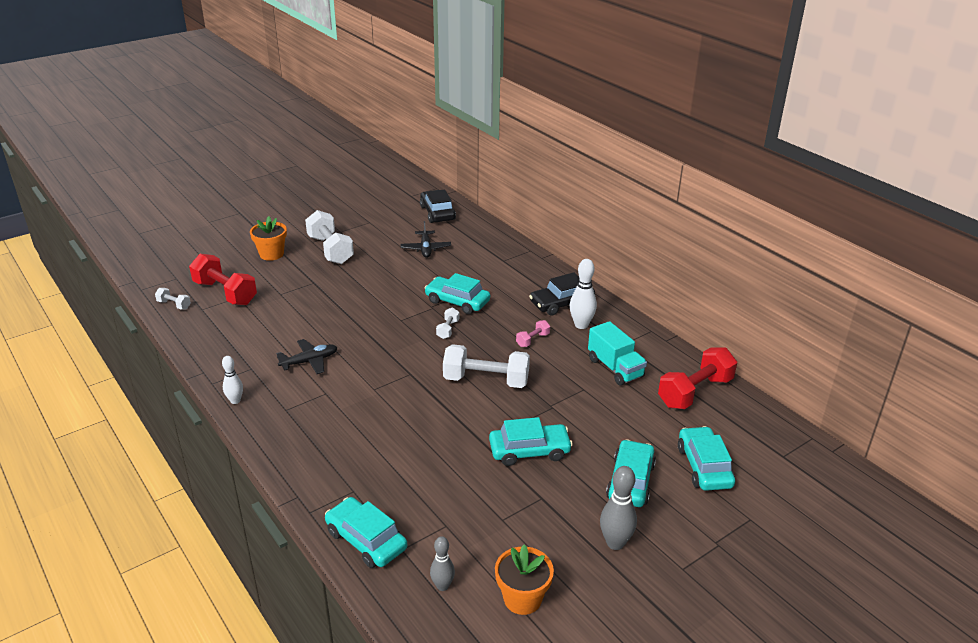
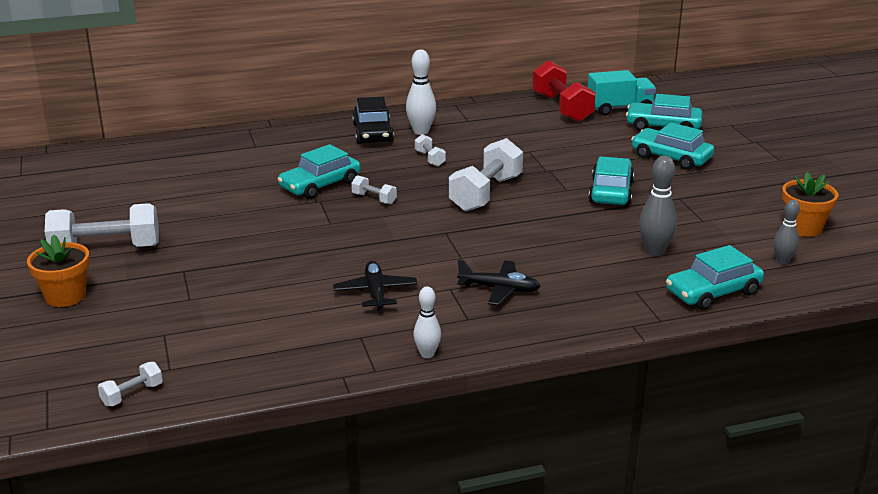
camera: 70 degrees left, 5 degrees down
red dumbbell [189,254,257,305] -> none
black plane [401,221,451,258] -> black plane moved to [457,259,540,306]
black car [420,189,456,223] -> none
pink dumbbell [516,320,550,347] -> white dumbbell [415,134,446,166]
turquoise truck [588,321,647,385] -> turquoise truck moved to [588,70,656,115]
grey bowling pin [600,466,637,550] -> grey bowling pin moved to [639,156,677,257]

